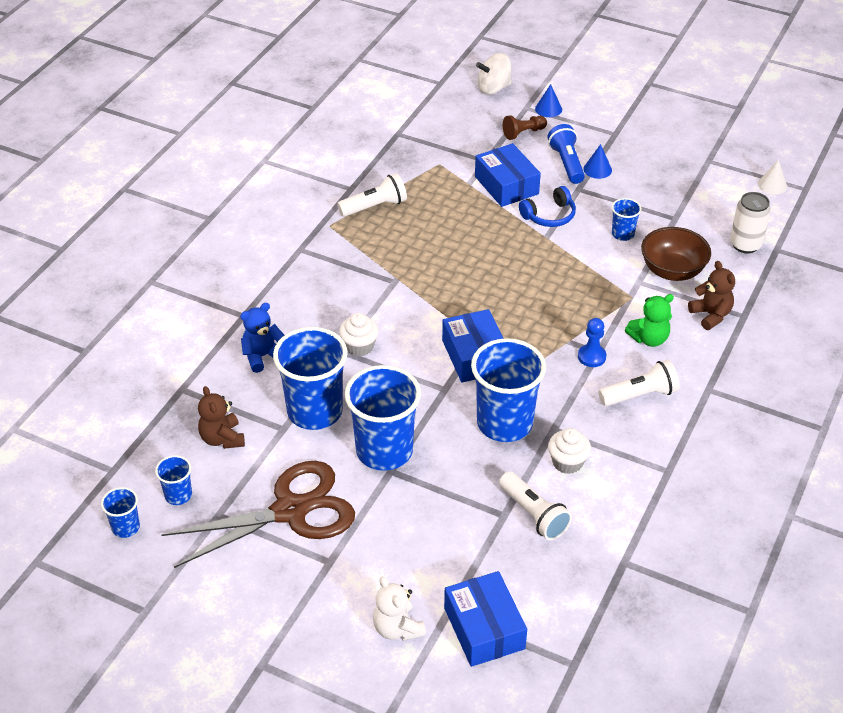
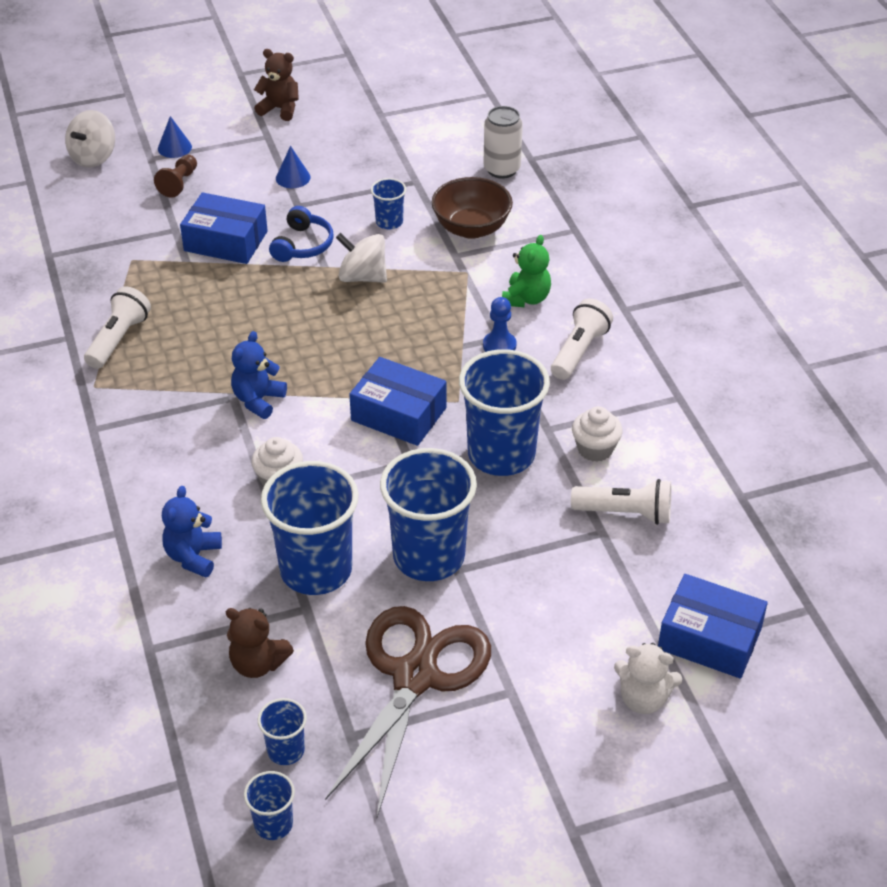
camera: 45 degrees left, 0 degrees up
blue flashlight [548,124,585,184] -> none
brown teddy bear [688,261,735,330] -> brown teddy bear moved to [254,49,299,121]
white cone [758,160,787,194] -> none
none -> blue teddy bear [231,331,287,419]
none -> white spinning top [336,233,387,283]

